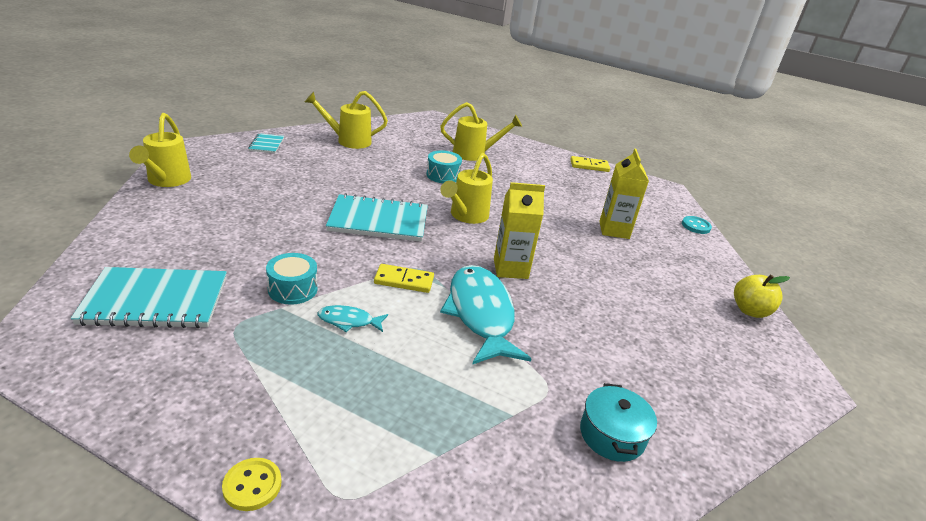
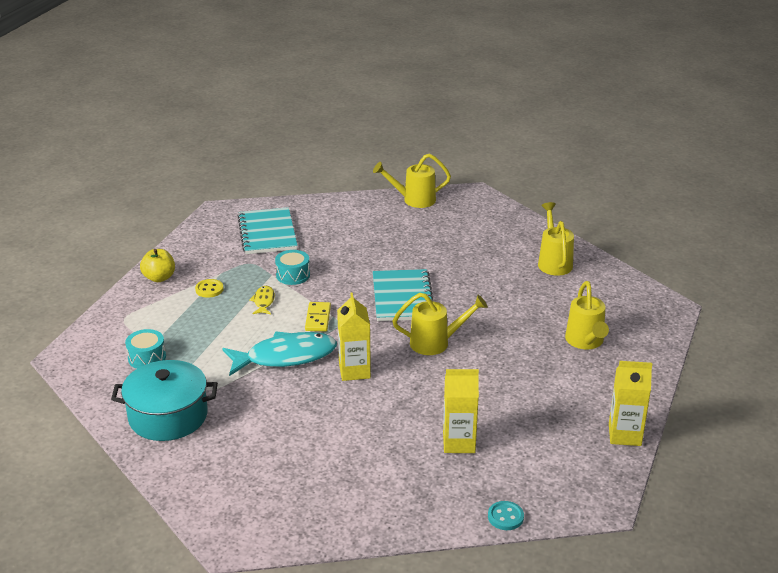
camera: 90 degrees right, 0 degrees up
yellow button [222,458,282,511] -> yellow button moved to [195,279,224,298]
turquoise notebook [248,133,284,153] -> none
turquoise fish [318,305,388,332] -> yellow fish [249,286,275,314]
turquoise drum [426,150,462,183] -> turquoise drum moved to [125,329,166,369]
yellow watering can [440,153,493,224] -> yellow watering can turned 150 degrees clockwise [392,293,487,355]
yellow domino [570,156,610,172] -> yellow carton [609,361,652,446]
turquoise pot [580,383,657,462] -> turquoise pot [111,360,218,441], size x1.72
yellow apple [734,274,790,318] -> yellow apple moved to [140,249,175,282]

